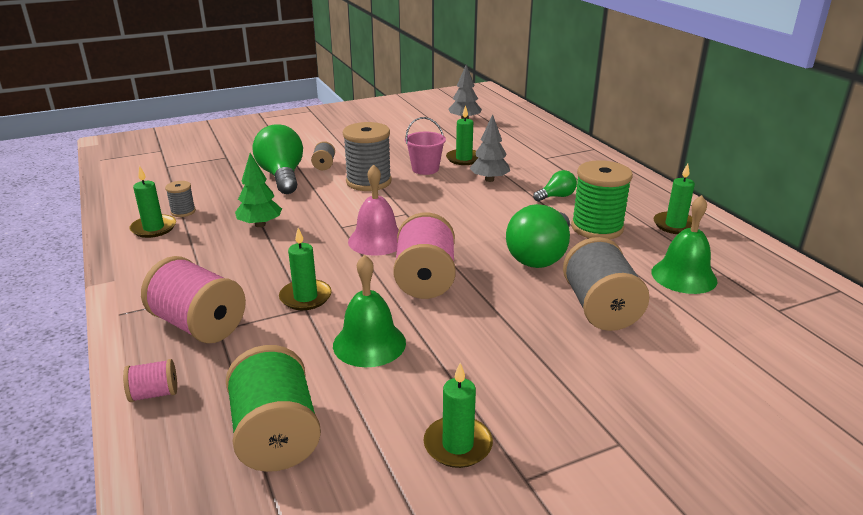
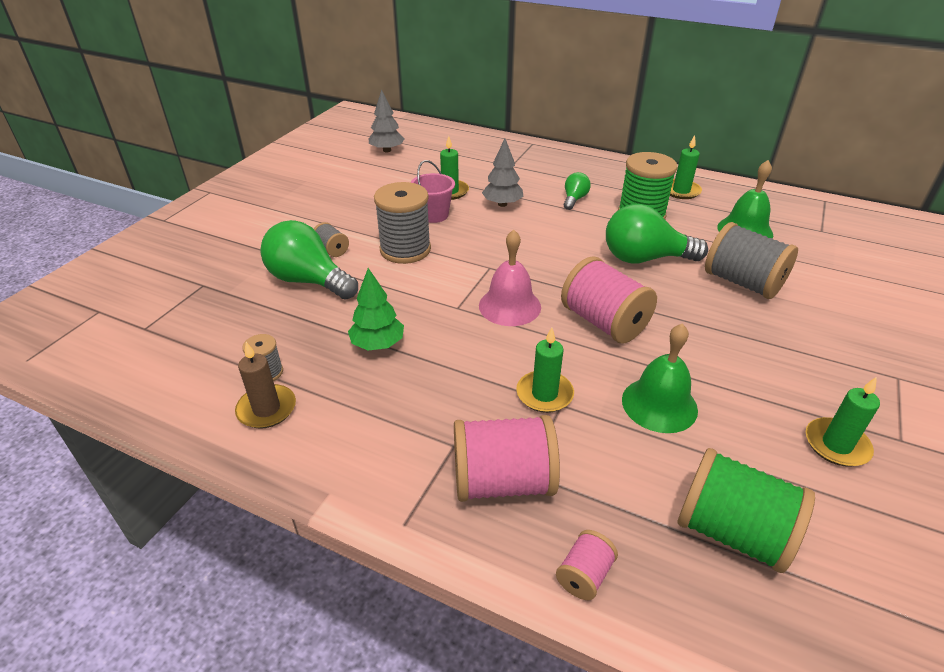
camera: 40 degrees left, 10 degrees up
green candle [130,166,176,238] -> brown candle [235,342,296,429]
green light bulb [506,204,570,268] -> green light bulb turned 105 degrees clockwise [606,204,708,263]

